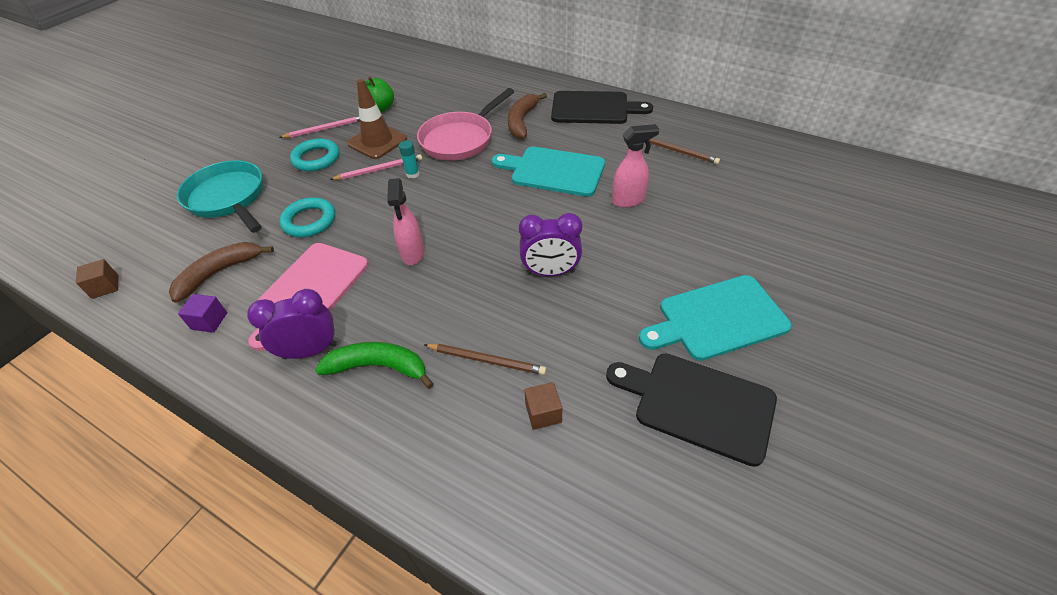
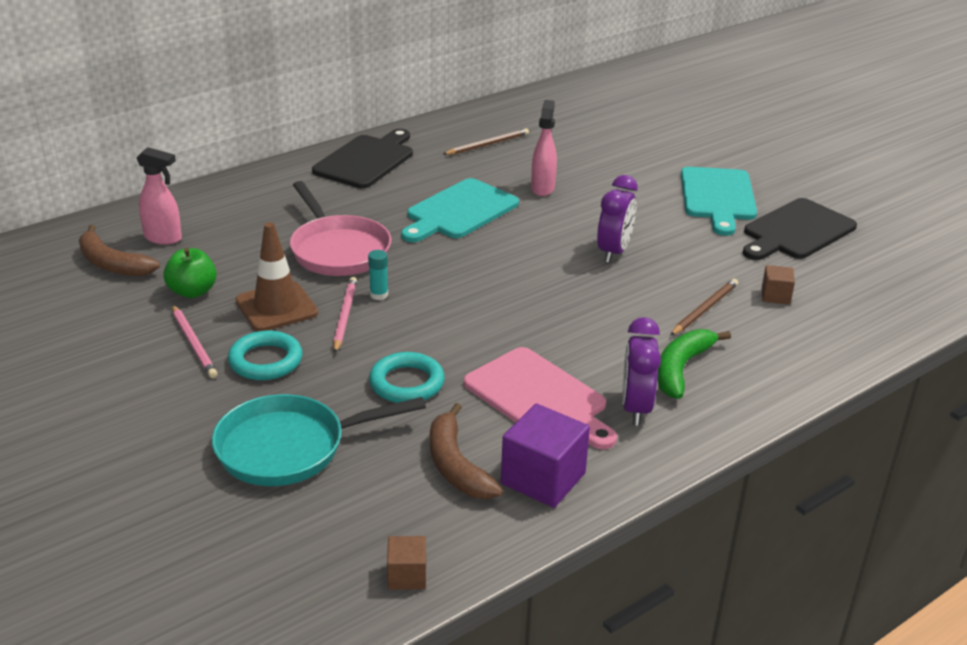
camera: 70 degrees left, 15 degrees down
purple cube [178,294,227,333] -> purple cube [501,403,590,508], size x1.86
pink pencil [279,116,360,138] -> pink pencil turned 150 degrees clockwise [172,305,217,378]
pink spray bottle [387,178,424,265] -> pink spray bottle moved to [136,147,182,245]
brown banana [508,93,547,139] -> brown banana moved to [79,225,160,277]

